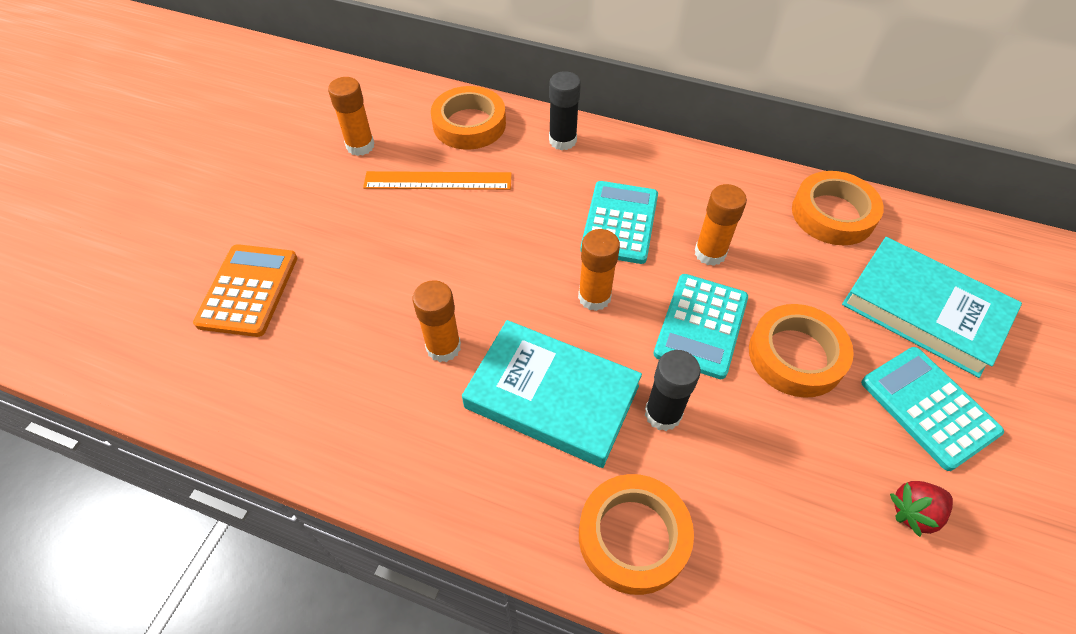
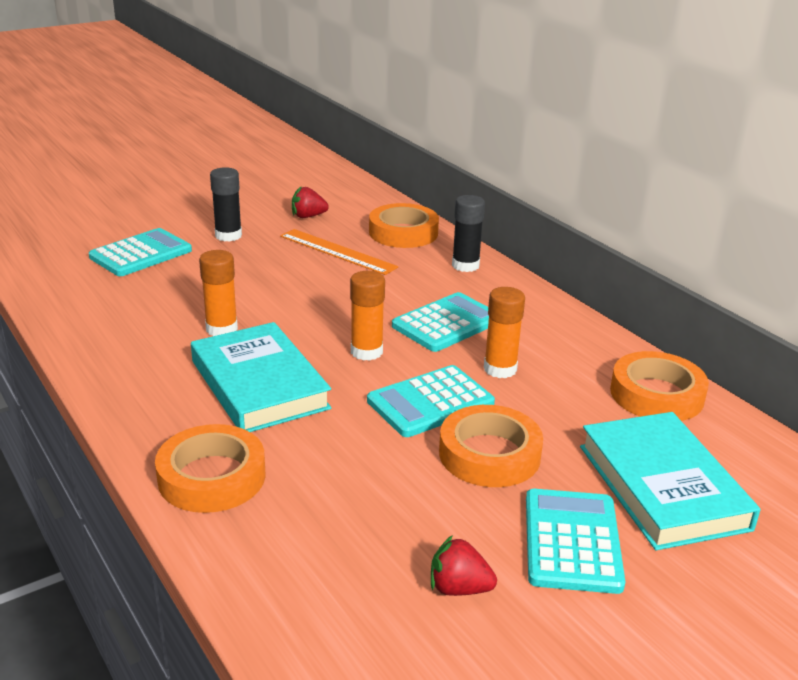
camera: 35 degrees right, 25 degrees down
orange calculator [193,244,297,337] -> turquoise calculator [89,228,192,276]
orange glue stick [328,77,374,156] -> red strawberry [292,186,329,218]
black glue stick [645,350,701,431] -> black glue stick moved to [210,167,242,242]

